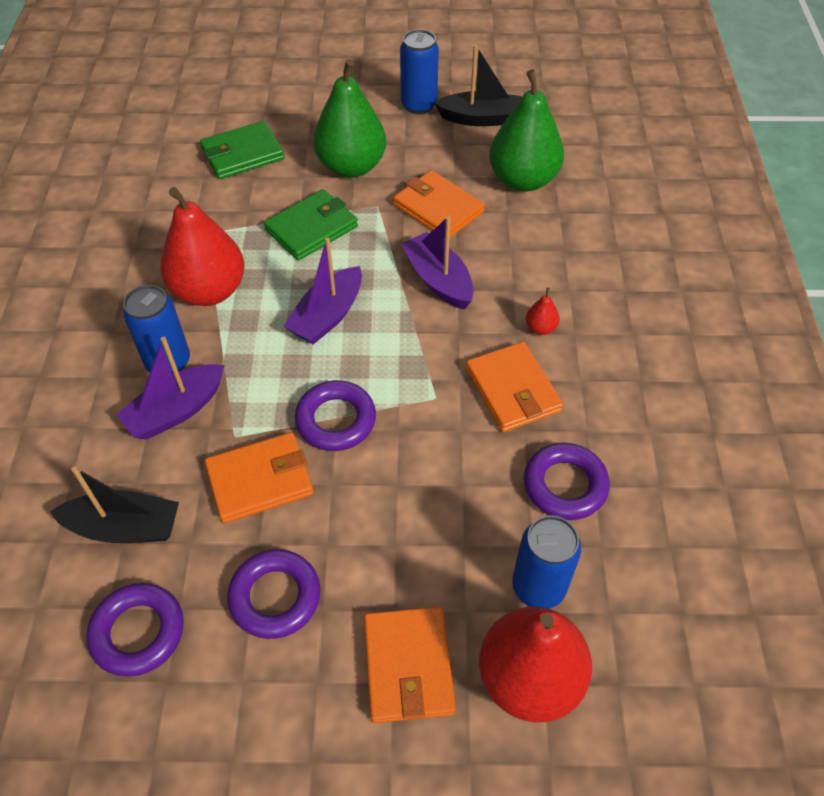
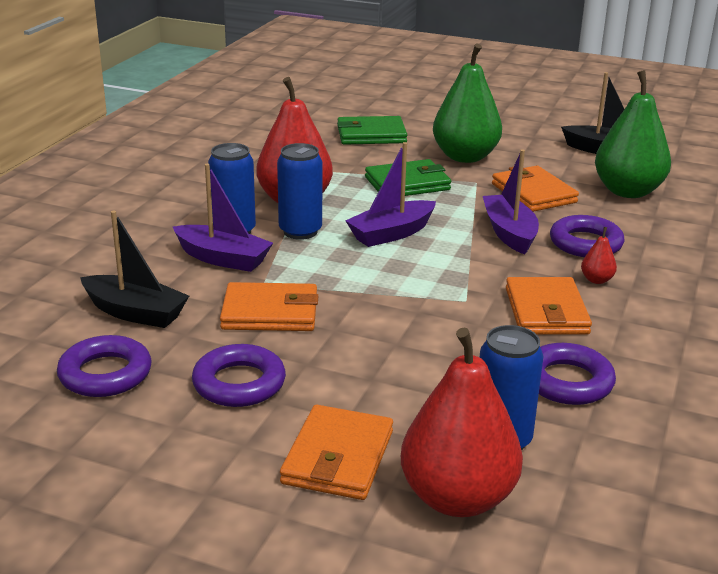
camera: 20 degrees right, 25 degrees down
purple boat [116,337,225,440] -> purple boat turned 135 degrees counterclockwise [173,164,273,272]
purple ring [295,380,376,451] -> purple ring moved to [550,215,624,257]
blue can [400,29,439,114] -> blue can moved to [277,143,322,240]

